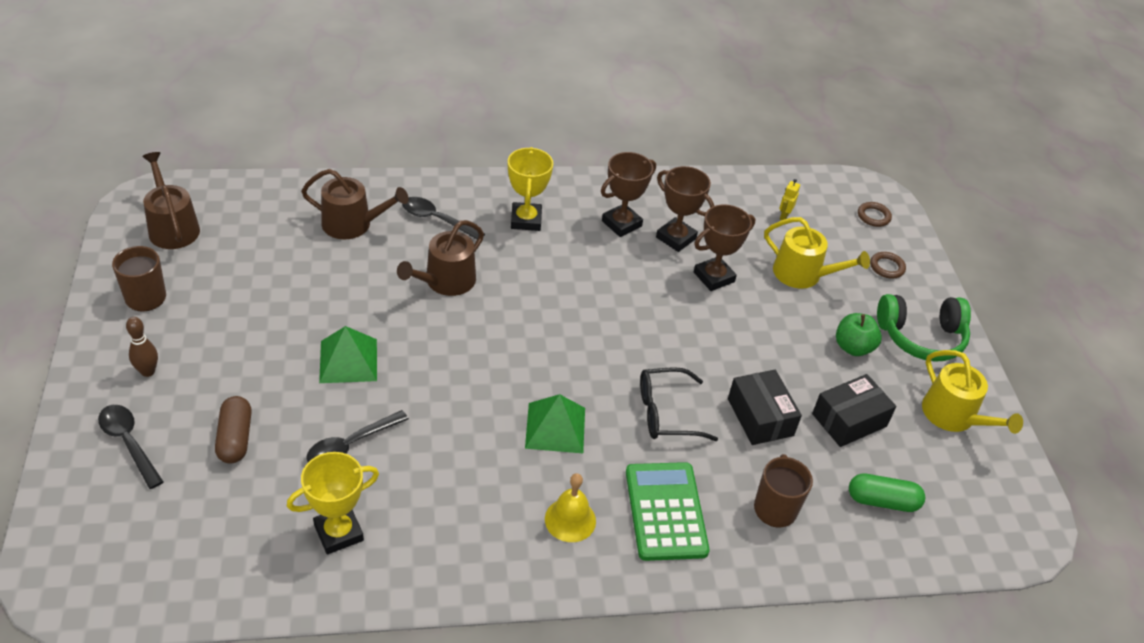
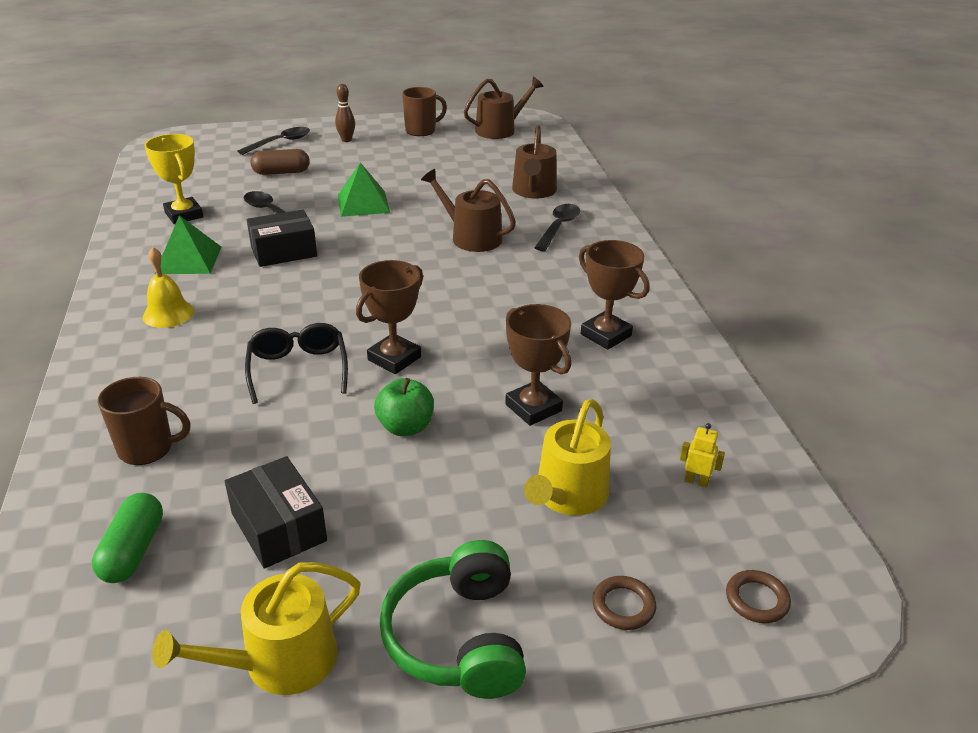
camera: 90 degrees right, 10 degrees down
yellow trophy [508,147,553,231] -> none
green pyramid [525,394,585,453] -> green pyramid moved to [155,215,221,274]
green calculator [626,462,709,561] -> none
brown trophy [656,166,714,252] -> brown trophy moved to [356,260,423,374]
black box [728,370,802,445] -> black box moved to [247,210,317,267]
green apple [836,313,882,356] -> green apple moved to [374,378,434,436]

